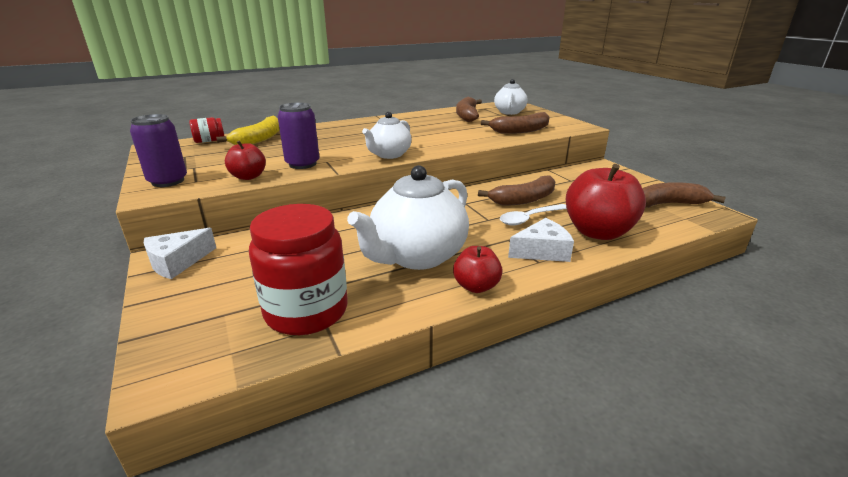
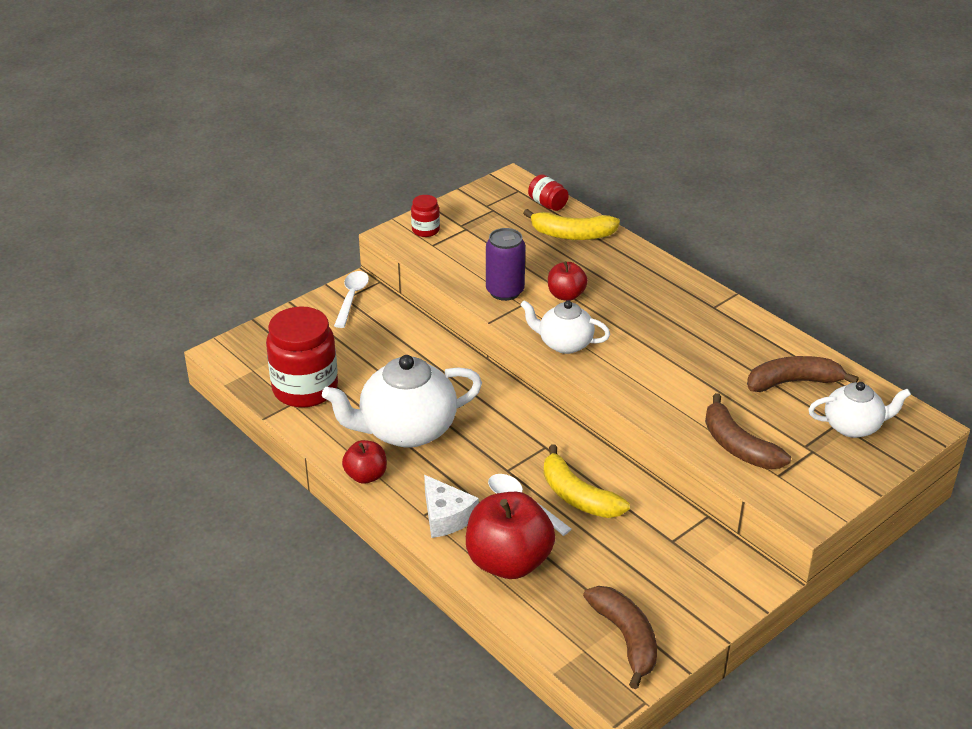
camera: 75 degrees right, 10 degrees up
purple can [130,114,187,187] -> red jar [411,195,440,237]
white cheese [144,228,216,279] -> white spoon [334,271,369,328]
red apple [225,140,266,180] -> red apple moved to [548,261,588,301]
white teapot [347,165,469,270] -> white teapot turned 45 degrees counterclockwise [322,355,482,448]
brown banana [478,175,555,206] -> yellow banana [544,444,630,518]

